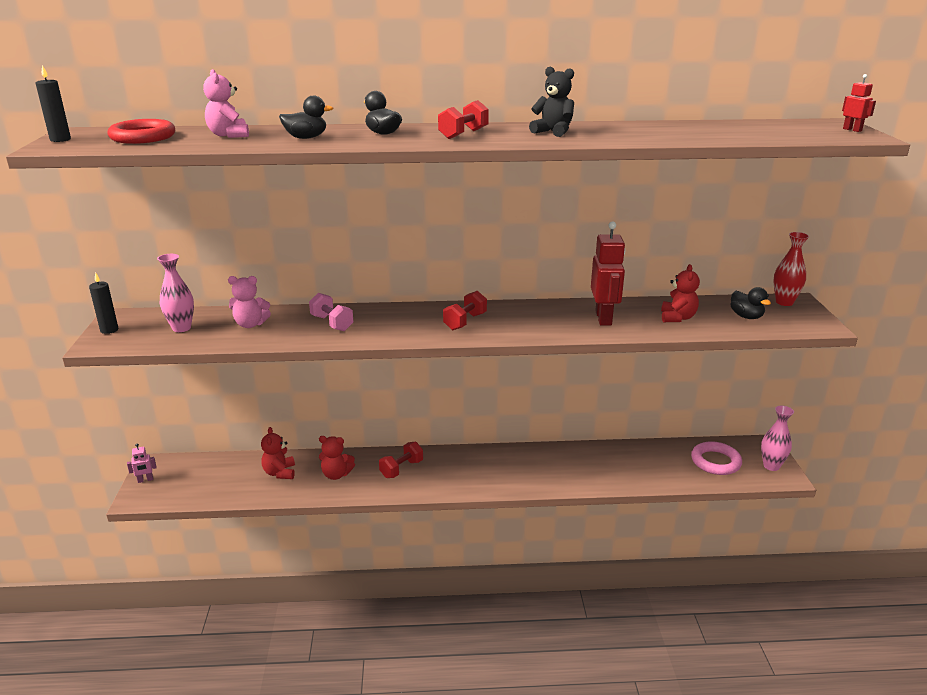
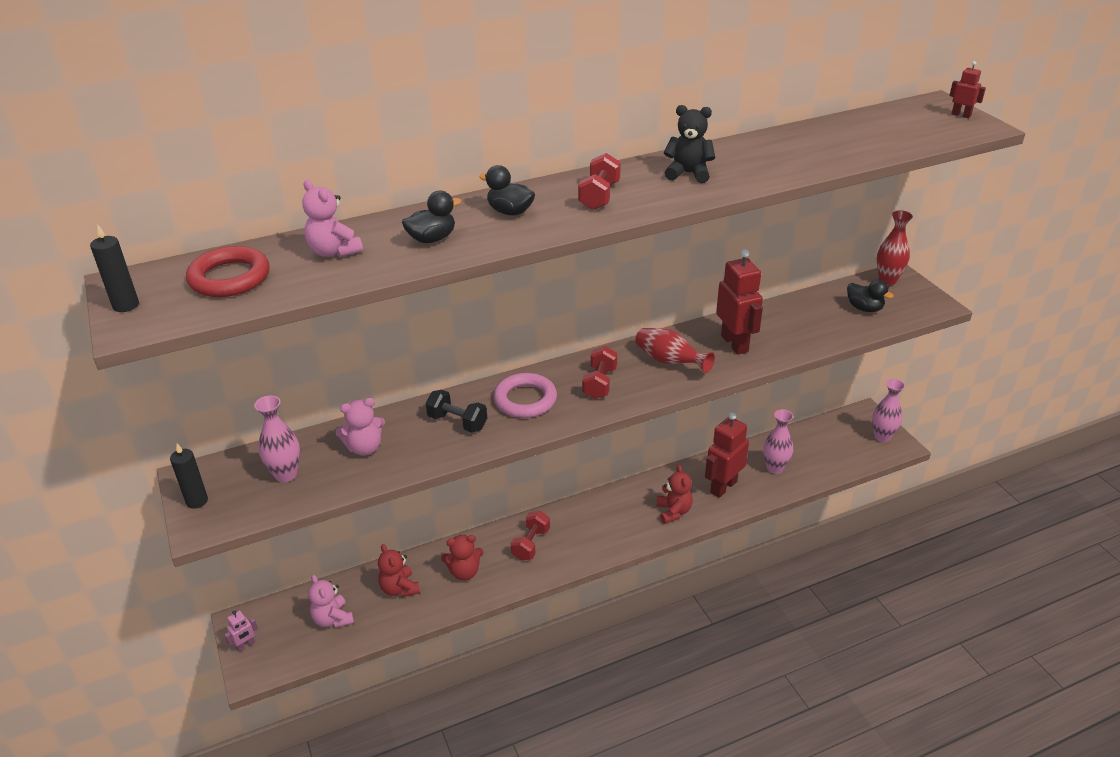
camera: 20 degrees left, 10 degrees up
pink dumbbell [309,293,353,331] -> black dumbbell [426,390,487,433]
red teddy bear [661,264,700,322] -> red teddy bear moved to [657,465,693,524]
pink ring [691,441,742,475] -> pink ring moved to [493,373,557,418]
none -> pink teddy bear [308,575,354,628]
none -> red vase [635,328,715,373]
none -> red robot [705,412,749,498]
none -> pink vase [763,409,793,474]

